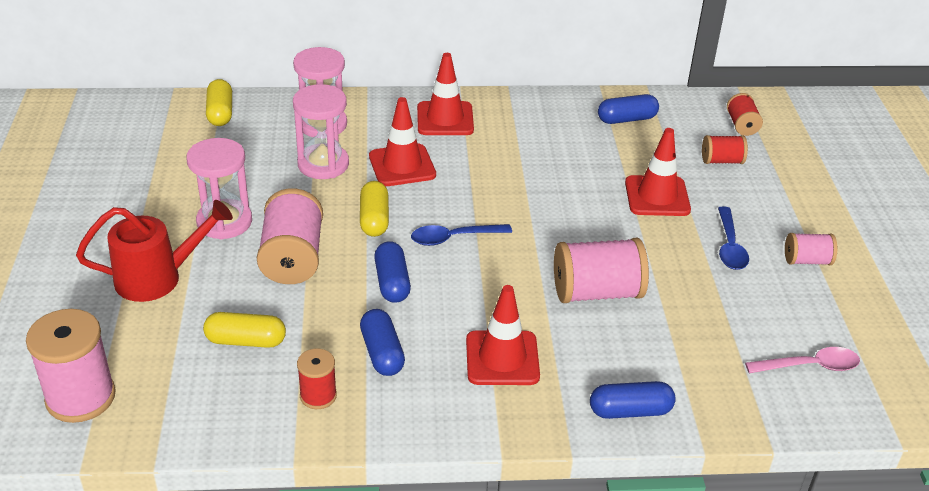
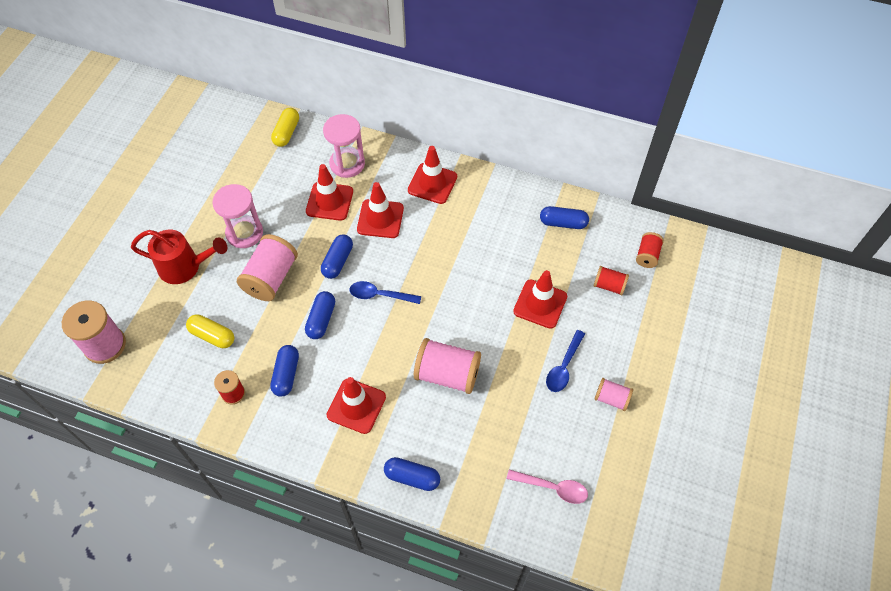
camera: 25 degrees right, 20 degrees up
pink hourglass [293,84,349,179] -> red traffic cone [306,164,353,221]
yellow capsule [360,181,389,237] -> blue capsule [321,234,353,279]

